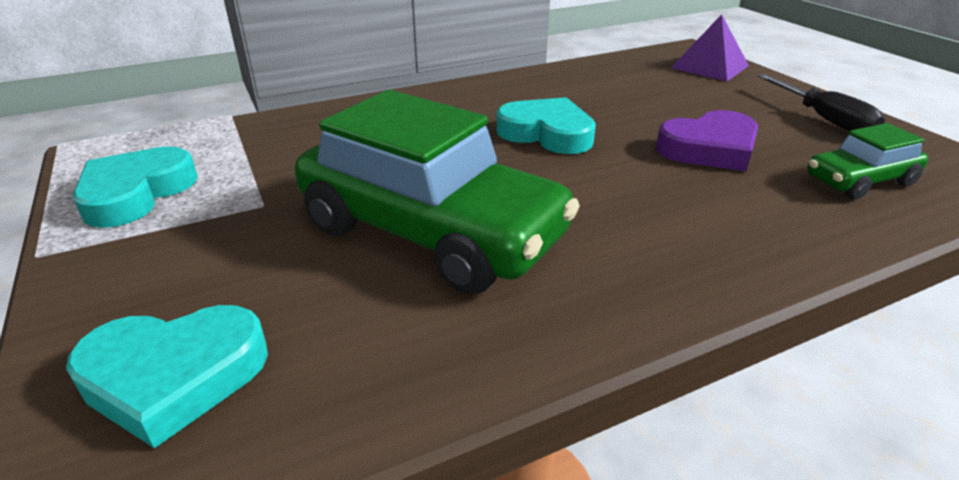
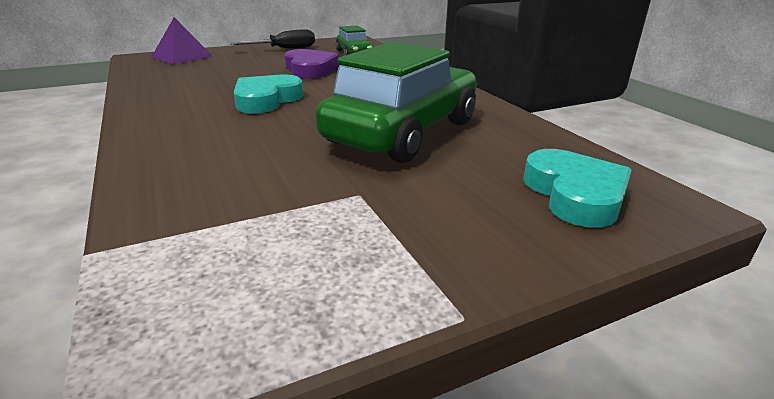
camera: 90 degrees left, 5 degrees down
turquoise heart [73,146,198,228] -> none

